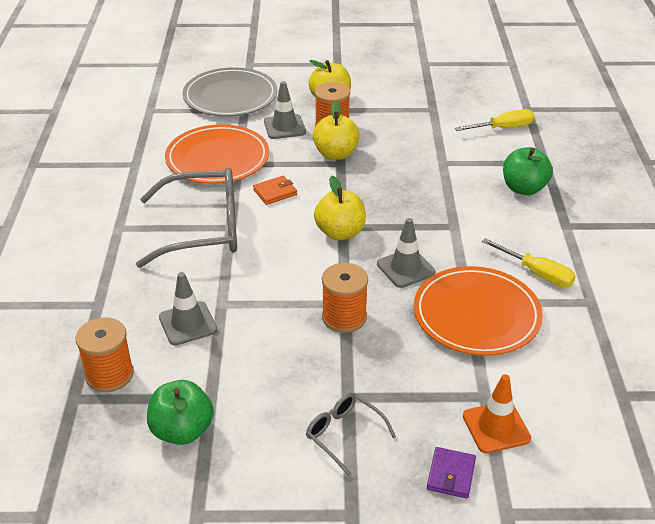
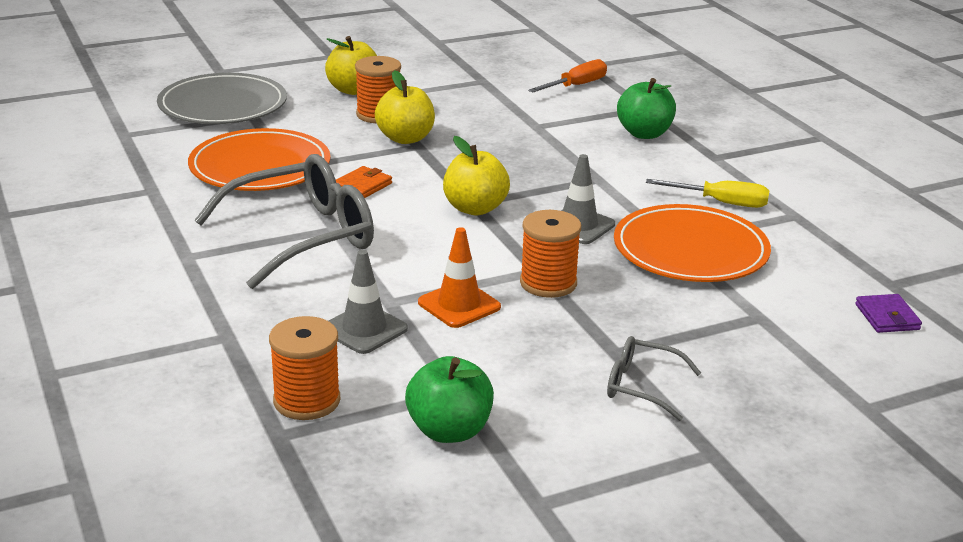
camera: 25 degrees left, 10 degrees down
grey traffic cone [264,81,306,139] -> none
purple wallet [427,447,476,499] -> purple wallet moved to [855,294,922,333]
yellow screwdriver [455,109,534,131] -> orange screwdriver [528,59,607,93]
orange traffic cone [463,374,531,453] -> orange traffic cone moved to [418,227,501,328]

